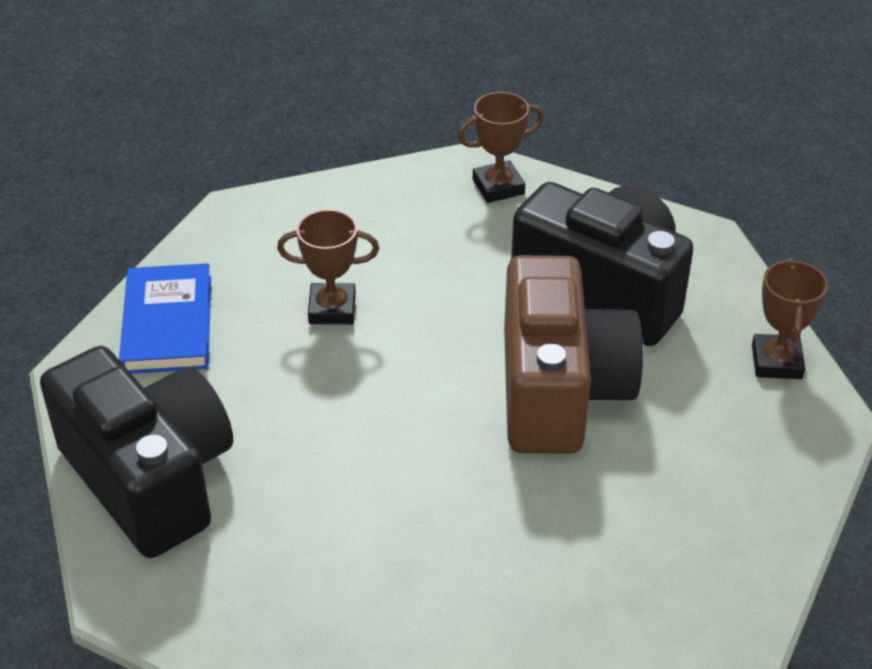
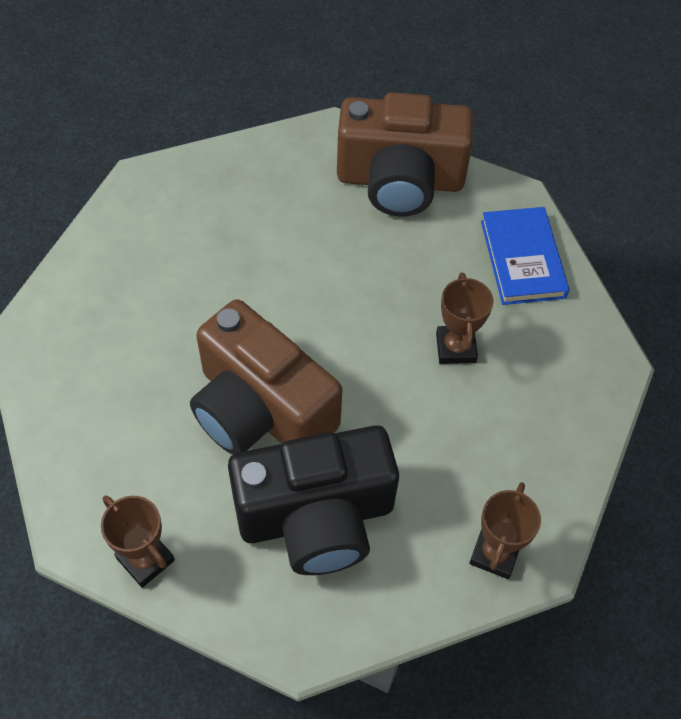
camera: 130 degrees right, 15 degrees up
black camera [40,346,233,558] -> brown camera [337,92,473,216]
blue book [119,263,211,374] -> blue book turned 45 degrees clockwise [481,207,569,305]
brown trophy [277,209,379,324] -> brown trophy turned 45 degrees counterclockwise [436,273,493,364]

